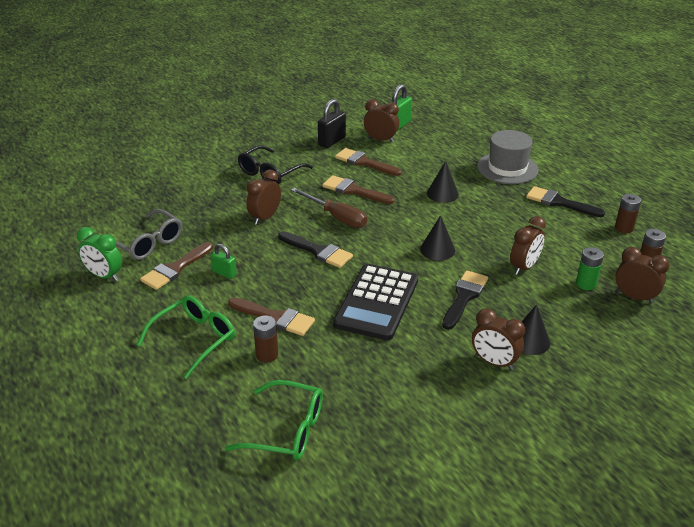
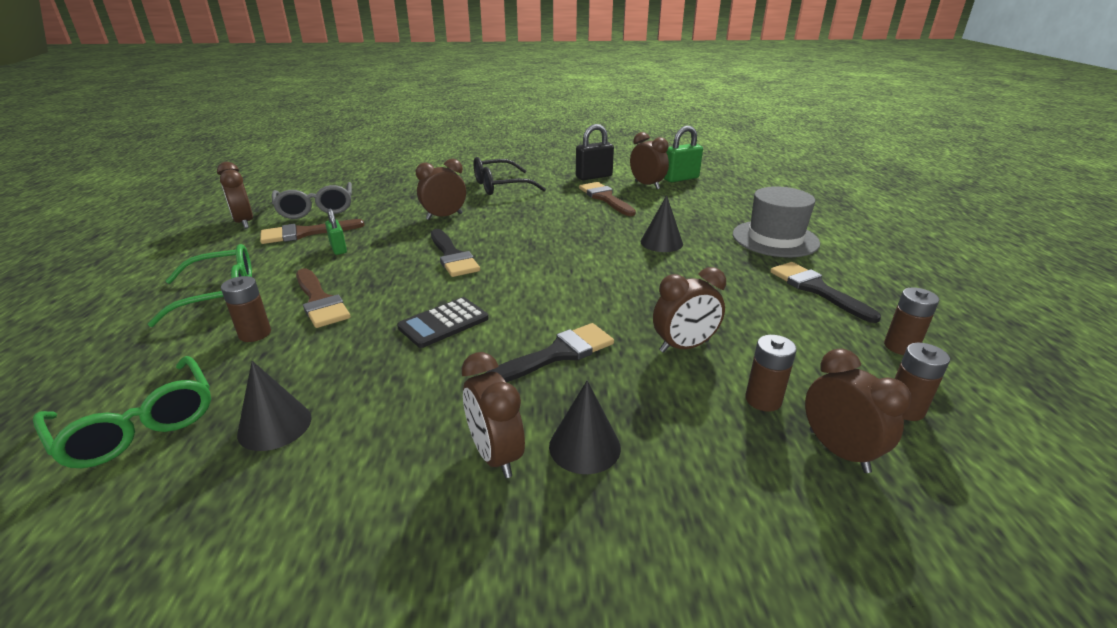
camera: 30 degrees right, 5 degrees down
green clock [77,227,122,281] -> brown clock [217,162,253,229]
brown screwdriver [291,187,367,228] -> none
brown brush [322,175,395,204] -> none
black calculator [333,264,418,340] -> black calculator [397,297,488,348], size x0.56
black cone [420,215,455,260] -> black cone moved to [237,361,312,451]
green battery [576,247,604,290] -> brown battery [745,335,797,412]

